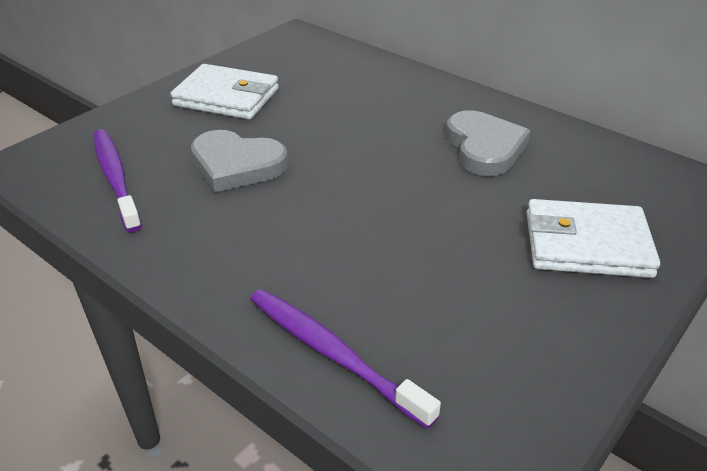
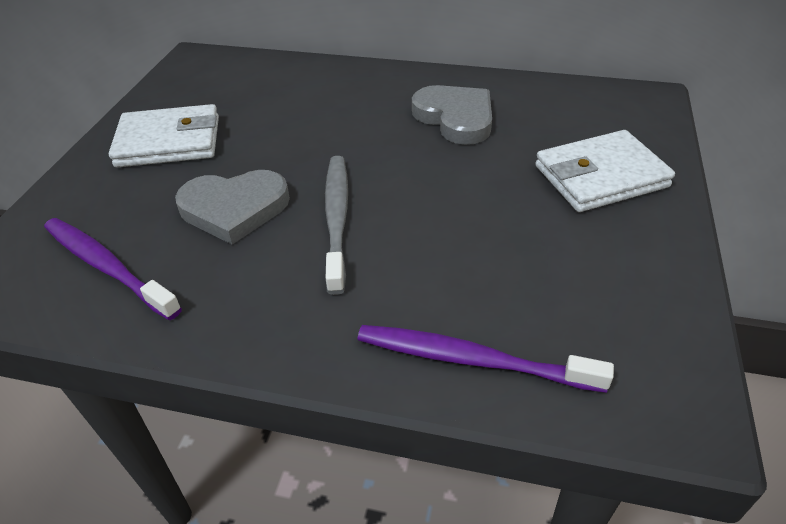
camera: 25 degrees left, 5 degrees up
none -> grey toothbrush [325,156,348,295]

